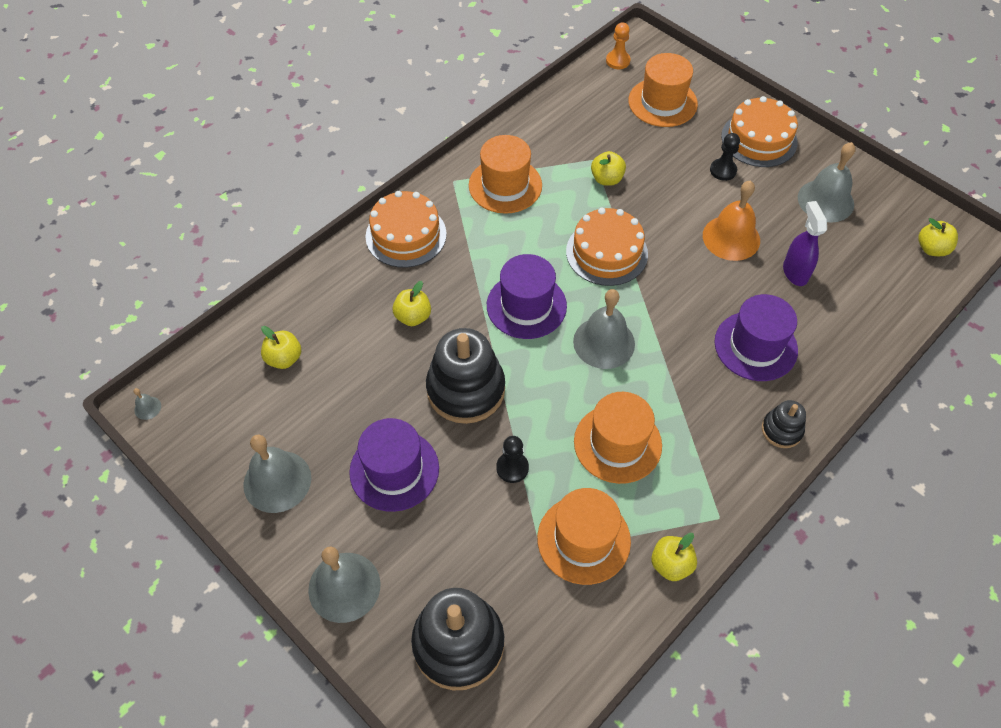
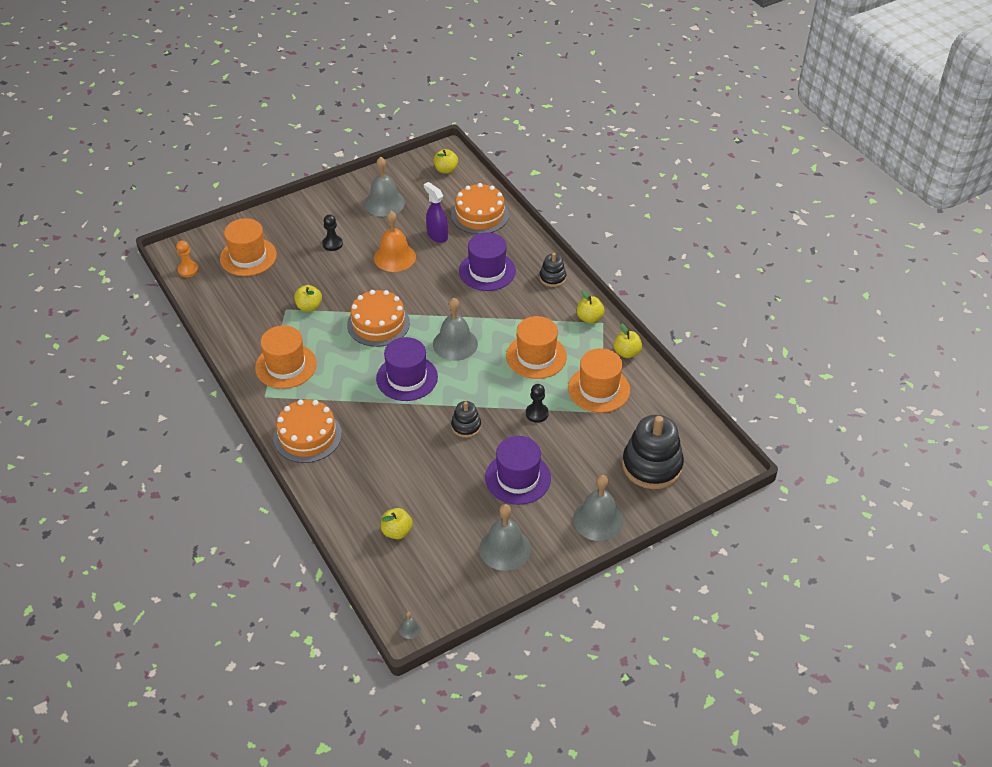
camera: 75 degrees left, 10 degrees down
yellow apple [392,281,431,326] -> yellow apple moved to [577,290,604,323]
black stacking toy [426,328,505,424] -> black stacking toy [451,401,481,438], size x0.51
orange cake [721,96,798,167] -> orange cake moved to [451,183,509,234]
purple spray bottle [783,201,827,286] -> purple spray bottle turned 45 degrees clockwise [424,182,448,243]

